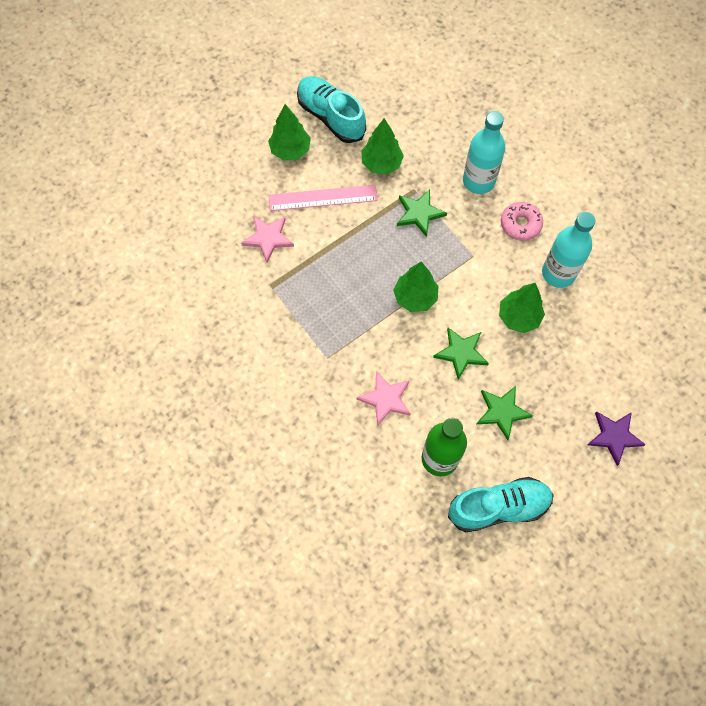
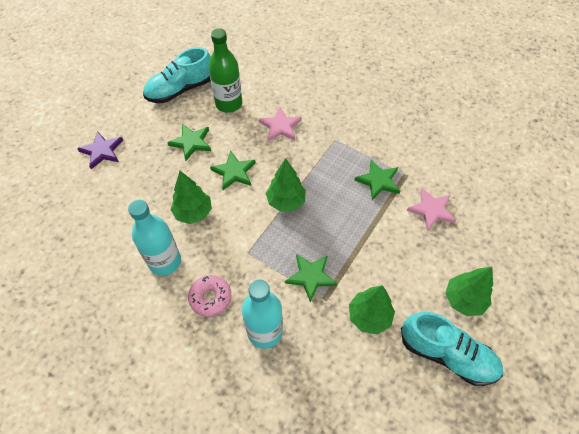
camera: 160 degrees right, 10 degrees down
pink ruler [269,185,378,211] -> none
none -> green star [355,160,400,200]

